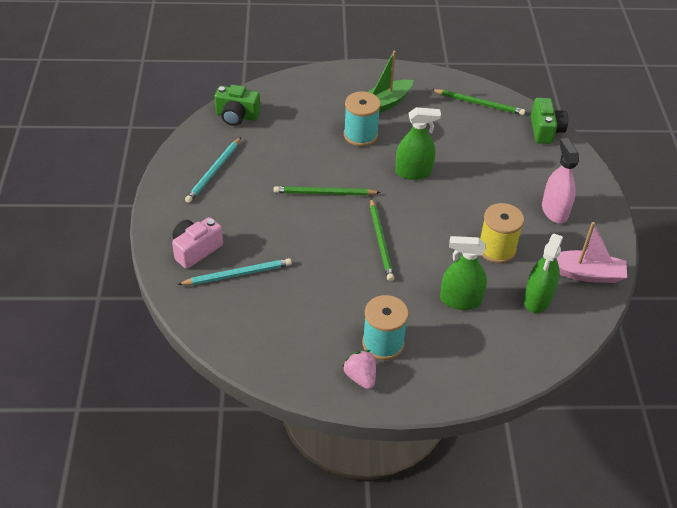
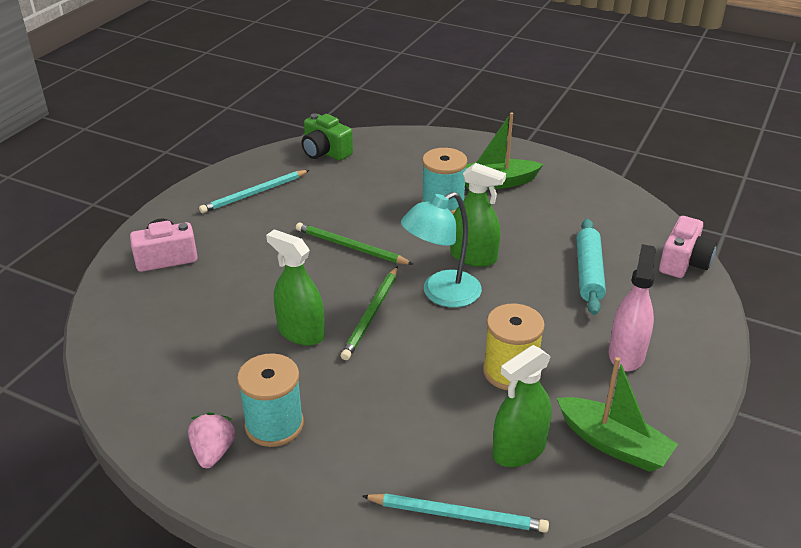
camera: 30 degrees right, 10 degrees down
turquoise pencil [177,258,292,285] -> turquoise pencil moved to [362,493,549,533]
green pencil [432,89,525,115] -> none
green spray bottle [440,236,487,310] -> green spray bottle moved to [266,229,325,346]
green camera [531,98,568,144] -> pink camera [659,216,717,278]
pink boat [557,222,627,283] -> green boat [557,357,678,472]
none -> turquoise lamp [401,192,482,308]
none -> turquoise rolling pin [577,219,606,315]

